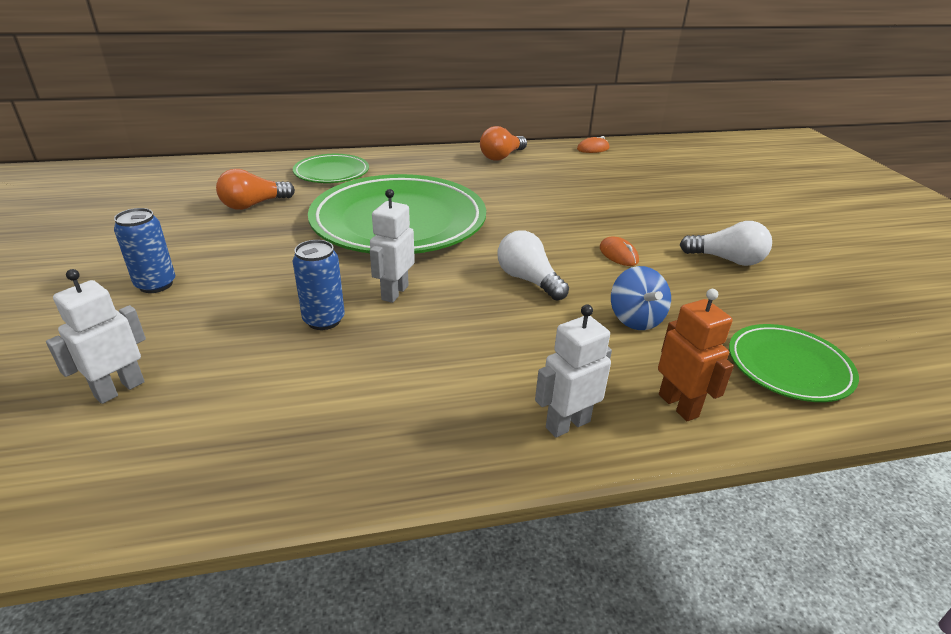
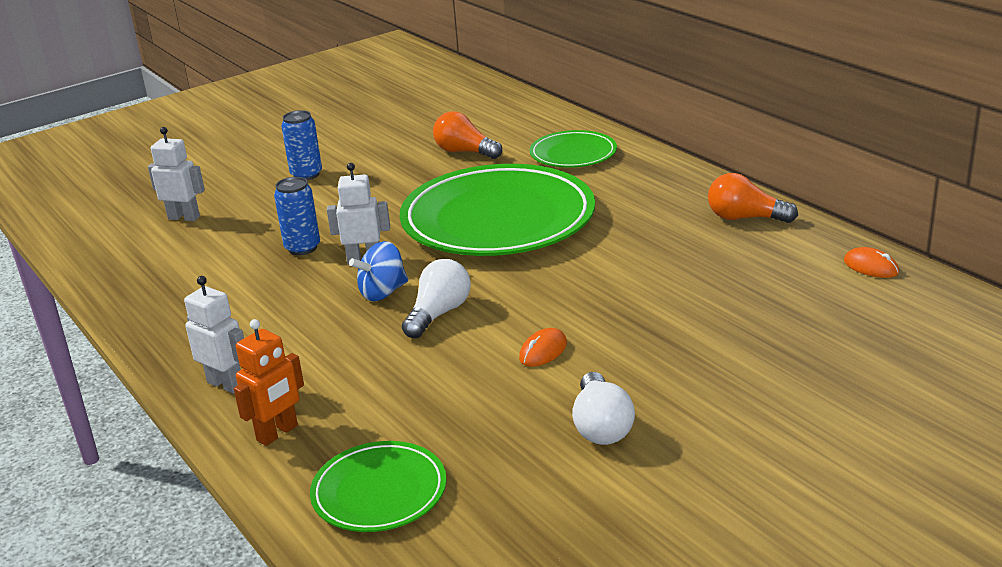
camera: 70 degrees right, 5 degrees down
blue spinning top [611,266,671,330] -> blue spinning top moved to [349,241,408,301]

